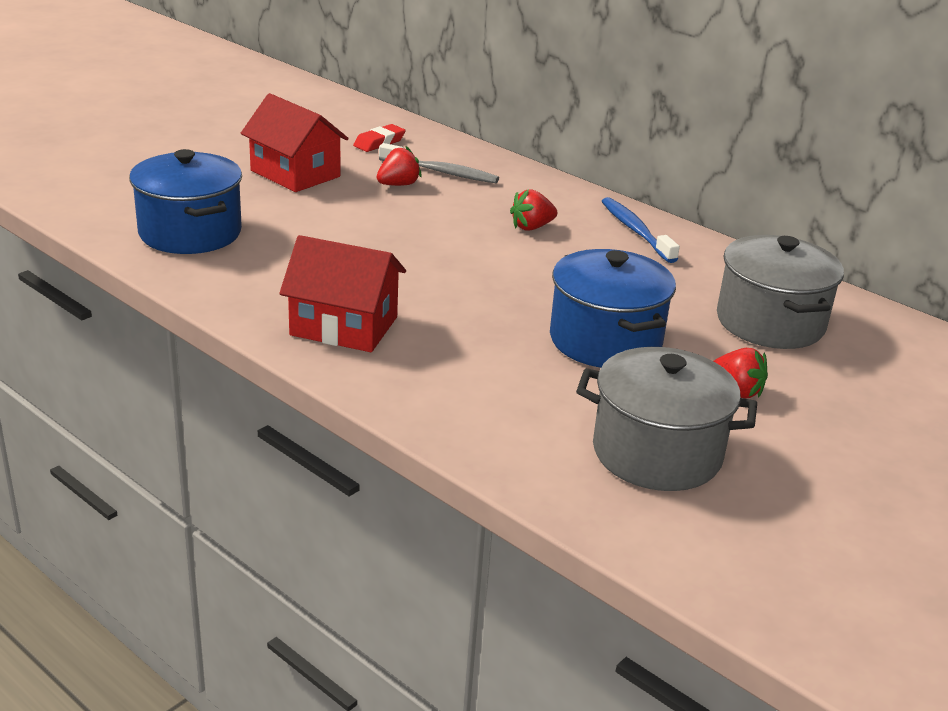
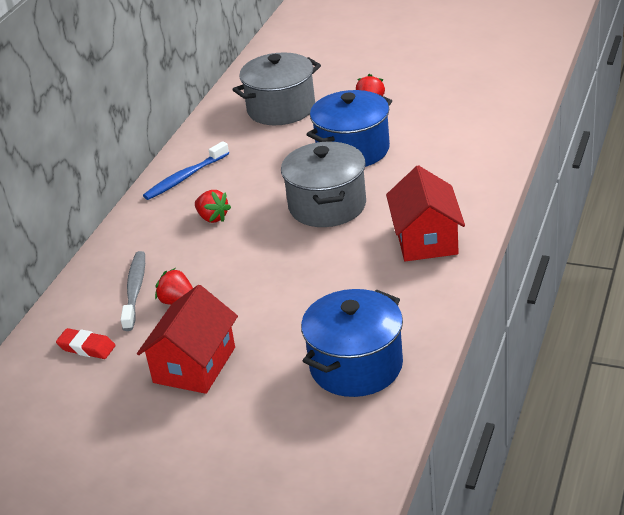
camera: 105 degrees left, 5 degrees up
grey pot [576,347,757,491] -> grey pot moved to [281,142,366,227]

